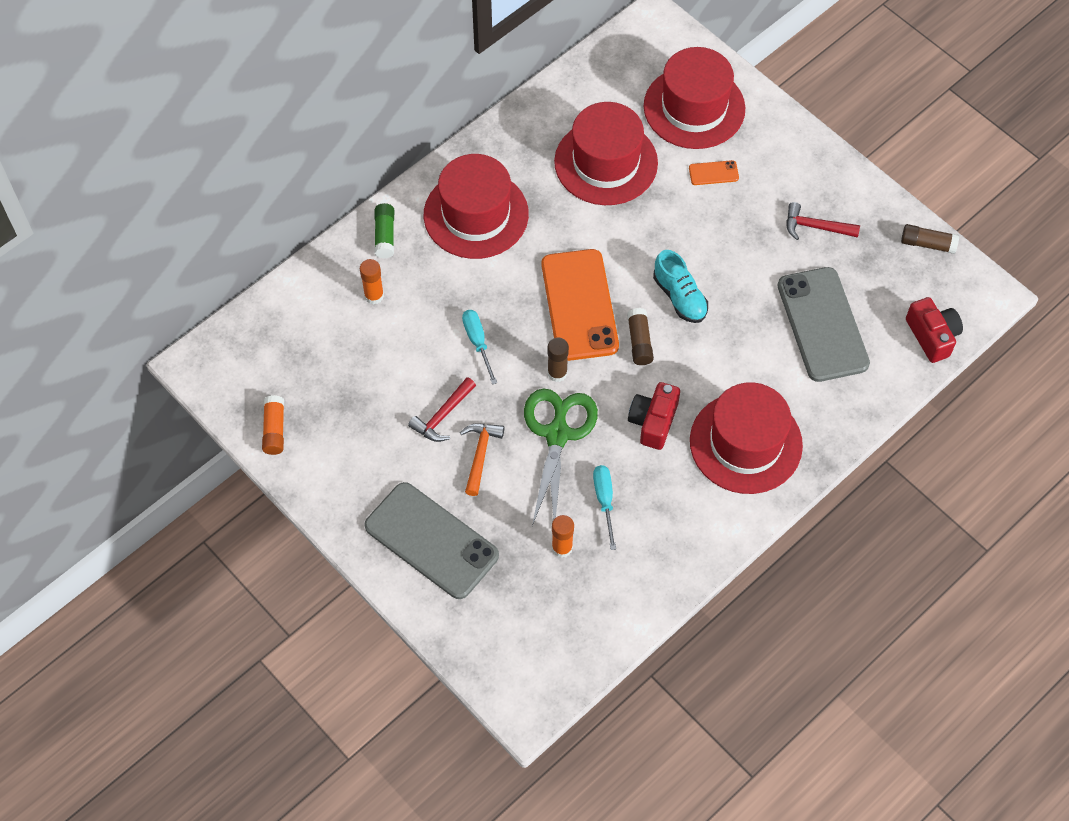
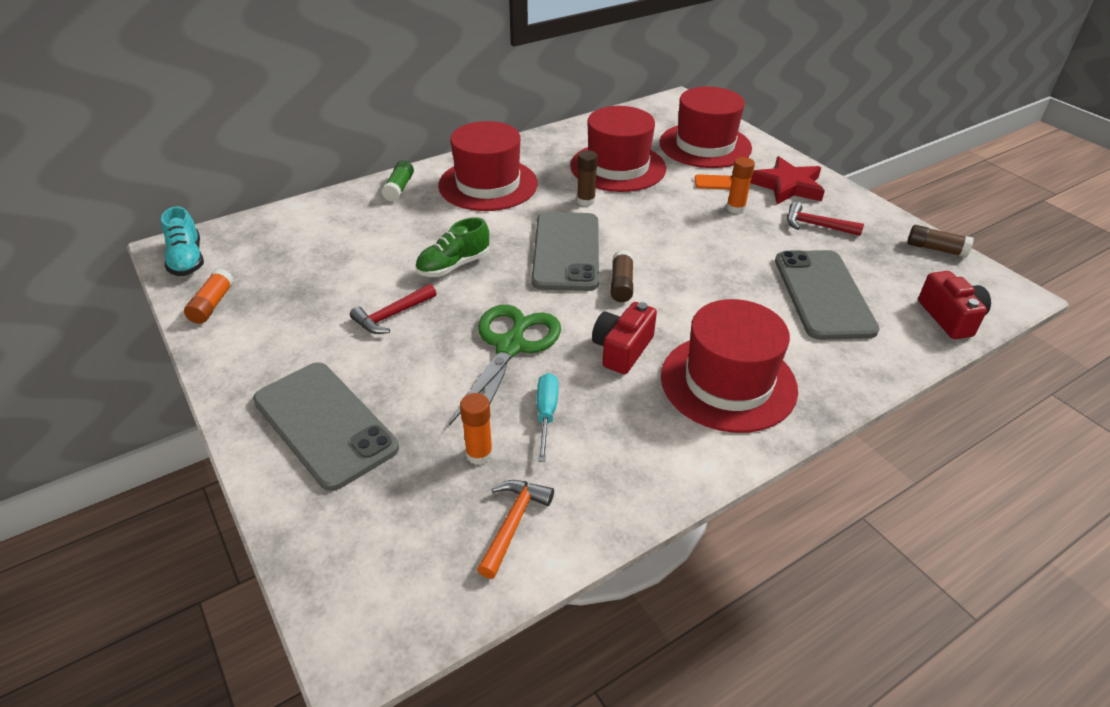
camera: 10 degrees right, 20 degrees down
orange glue stick [360,259,384,304] -> orange glue stick moved to [726,157,755,214]
orange hammer [460,424,505,496] -> orange hammer moved to [477,480,554,579]
turquoise screwdriver [462,310,497,385] -> green shoe [415,217,489,277]
orange phone [542,249,619,361] -> grey phone [532,212,599,291]
brown glue stick [547,338,569,382] -> brown glue stick moved to [577,150,598,206]
turquoise shoe [653,250,708,323] -> turquoise shoe moved to [161,206,204,276]
none -> red star [750,156,825,204]

